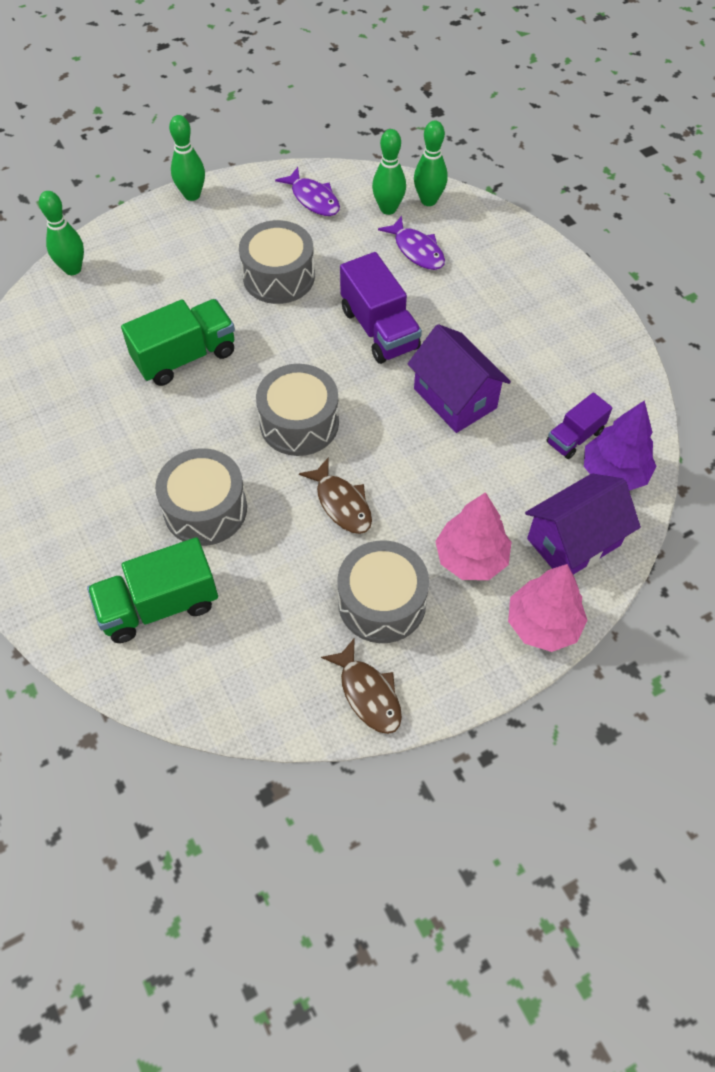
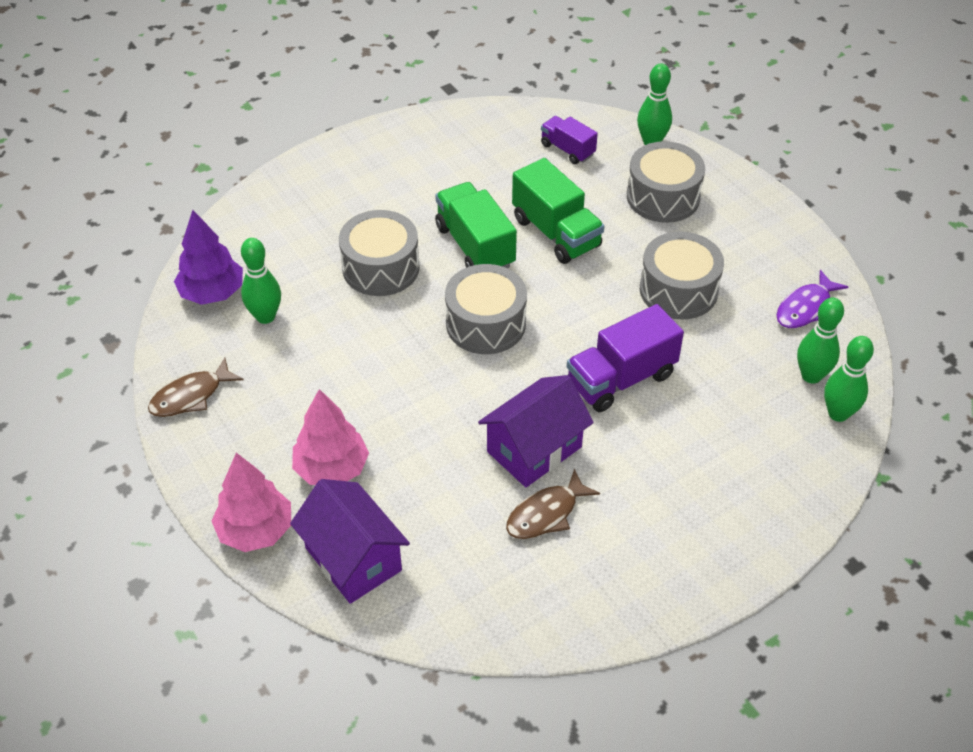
camera: 85 degrees right, 10 degrees down
green truck [87,537,218,643] -> green truck moved to [435,182,517,268]
green bowling pin [169,115,205,201] -> green bowling pin moved to [241,238,281,324]
brown fish [299,457,372,534] -> brown fish moved to [506,468,600,539]
grey drum [337,540,429,643] -> grey drum moved to [627,141,705,223]
purple fish [378,216,445,270] -> none
purple truck [546,392,612,459] -> purple truck moved to [541,116,598,164]
purple tree [584,400,656,491] -> purple tree moved to [174,210,243,305]

